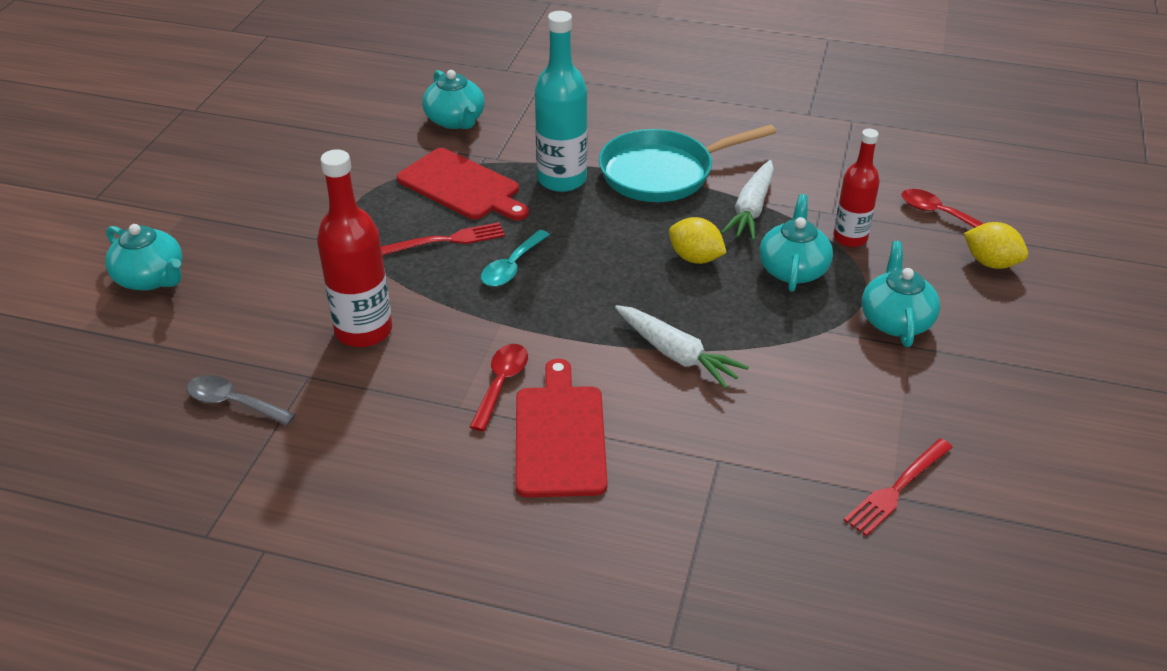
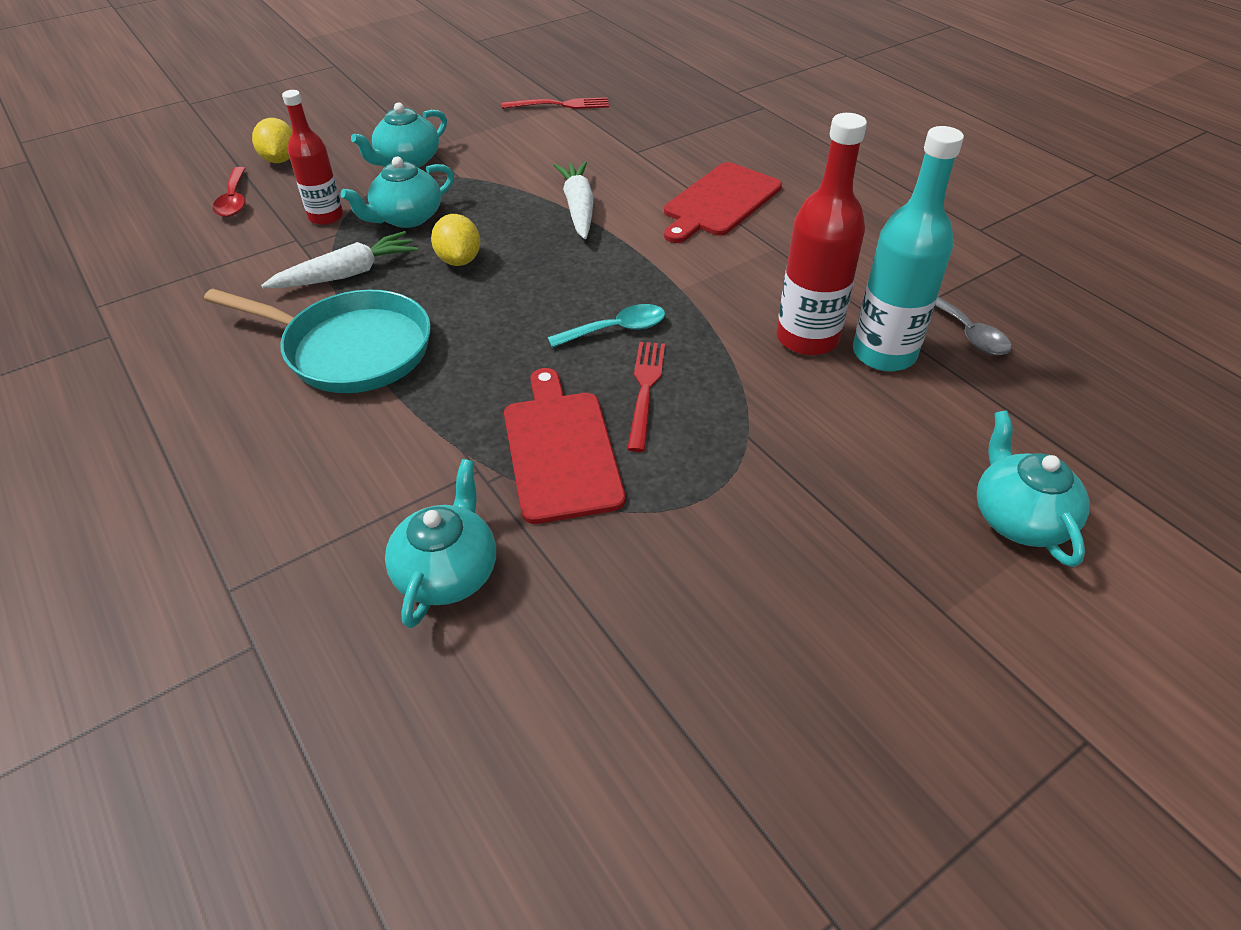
camera: 140 degrees left, 5 degrees up
red fork [381,222,505,255] -> red fork turned 75 degrees clockwise [627,342,665,452]
red spoon [470,344,528,431] -> none
turquoise bottle [535,11,588,192] -> turquoise bottle moved to [853,126,964,371]

